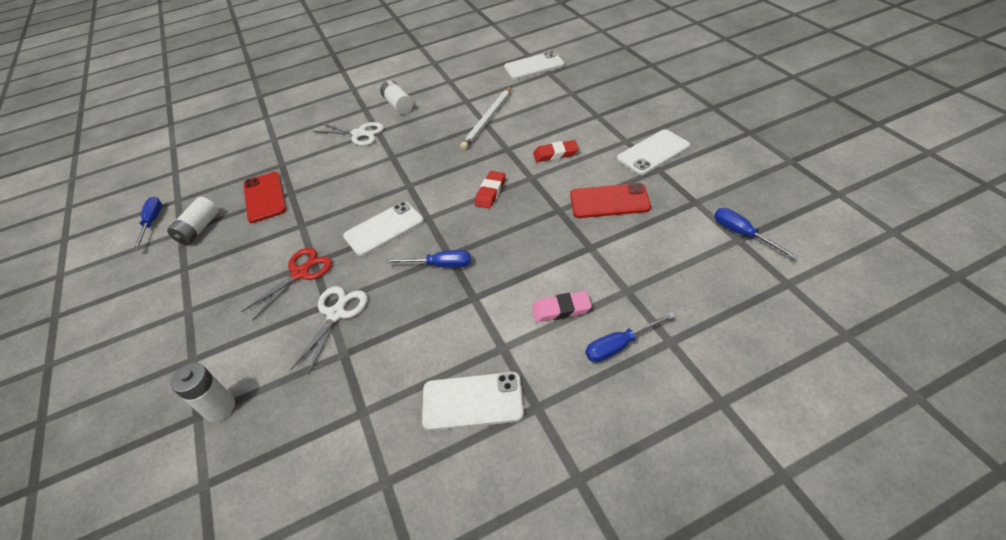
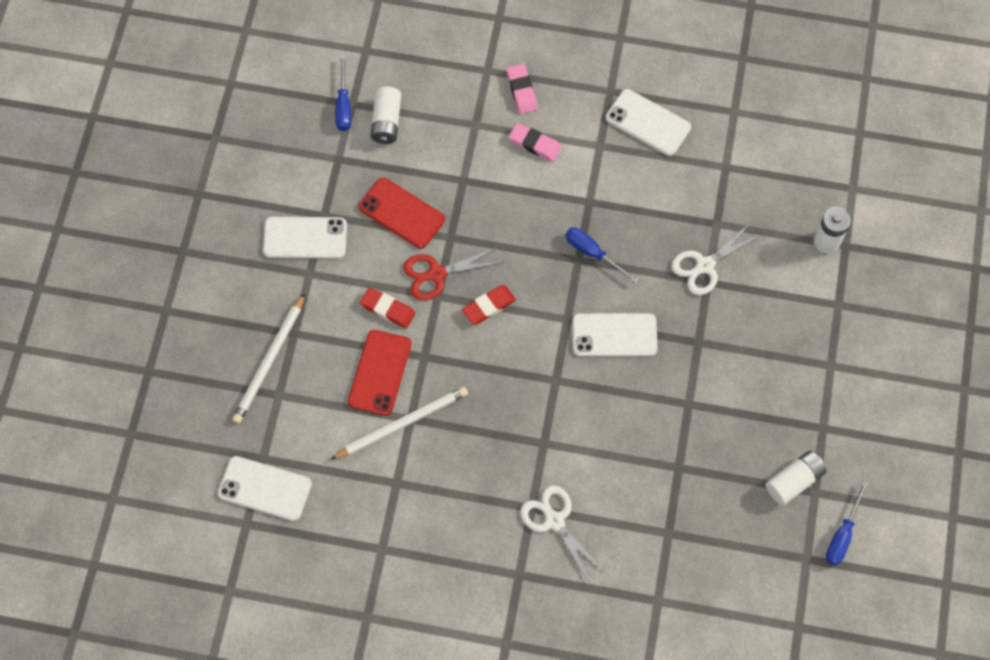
camera: 150 degrees left, 20 degrees up
red scissors [241,247,332,321] -> red scissors moved to [403,247,504,300]
red phone [243,172,286,223] -> red phone moved to [348,330,411,416]
white battery [380,80,413,114] -> white battery moved to [371,86,401,144]
blue screwdriver [585,312,675,362] -> pink eraser [506,64,538,114]
none -> white pencil [232,293,305,423]

